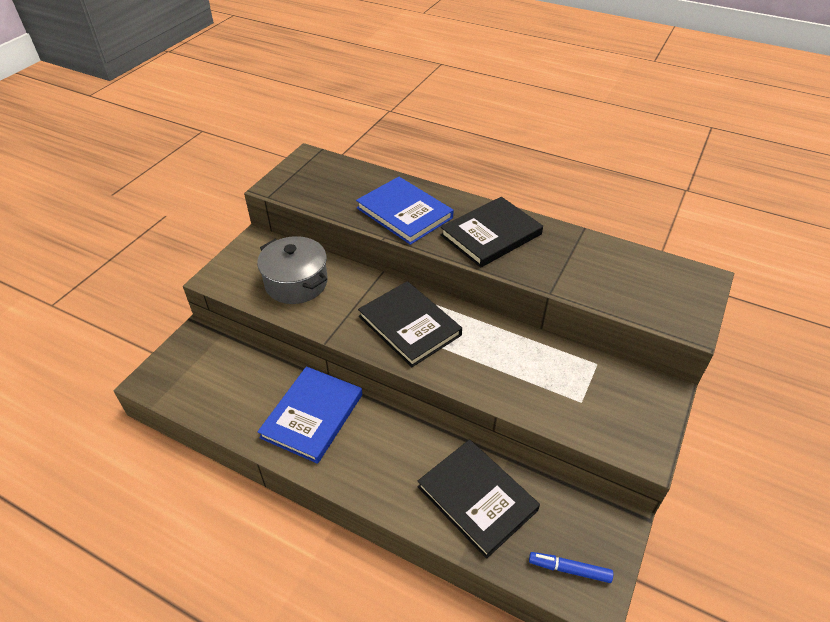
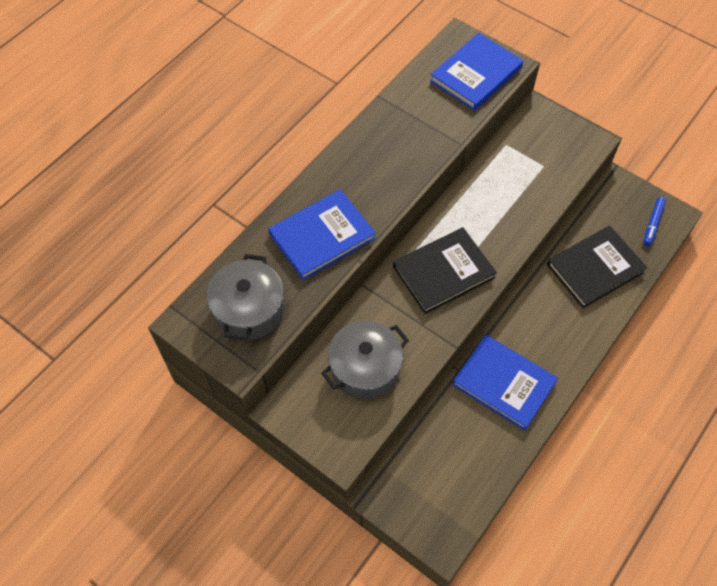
camera: 80 degrees left, 15 degrees up
black book [440,197,543,267] -> none
none -> grey pot [207,254,284,340]
none -> blue book [430,33,523,111]

